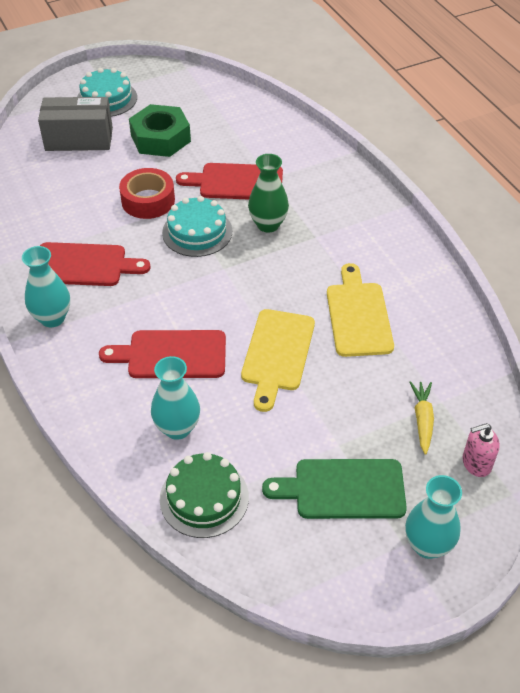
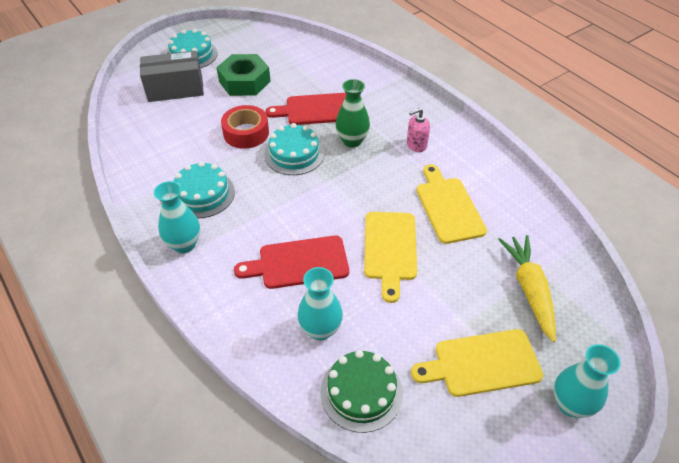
camera: 10 degrees left, 0 degrees up
red cutting board [40,242,151,286] -> turquoise cake [173,161,235,218]
green cutting board [262,459,407,519] -> yellow cutting board [411,329,543,397]
yellow carrot [410,381,434,455] -> yellow carrot [498,235,556,342], size x1.63
pink soap dispenser [462,423,500,477] -> pink soap dispenser moved to [407,108,430,152]

